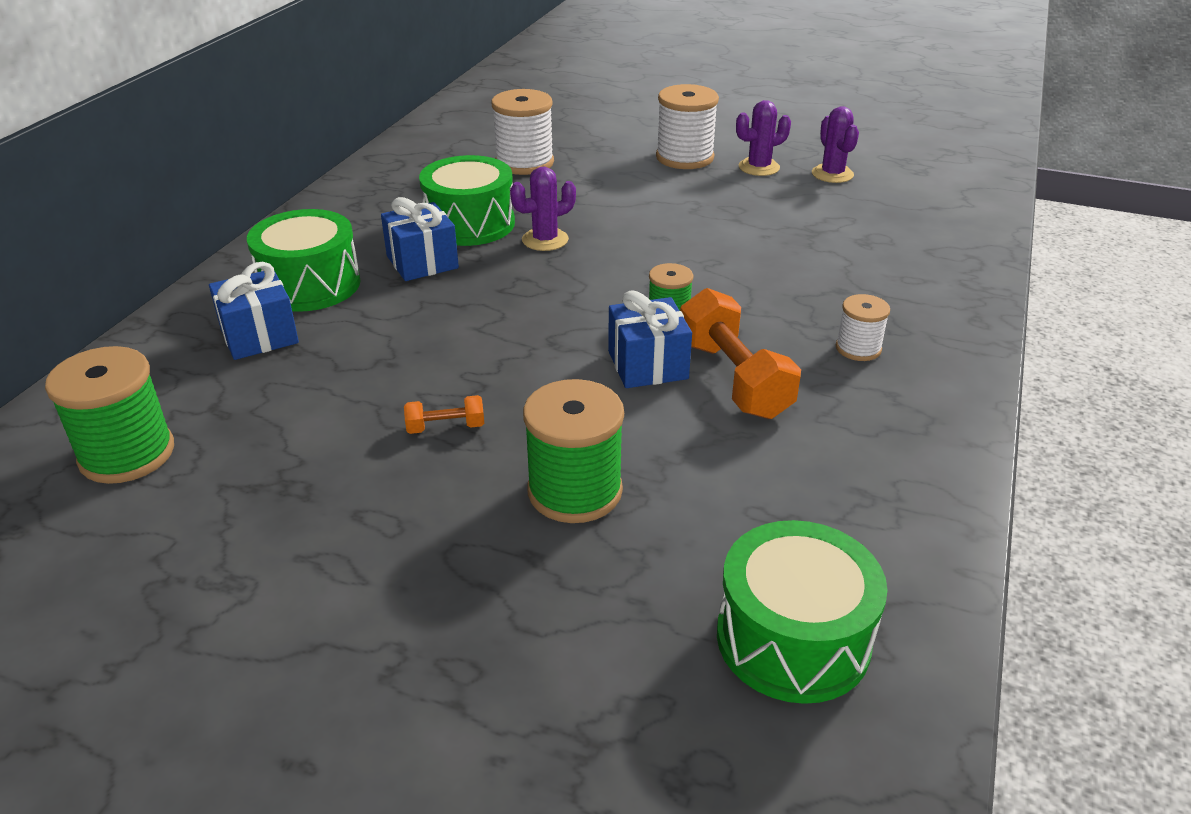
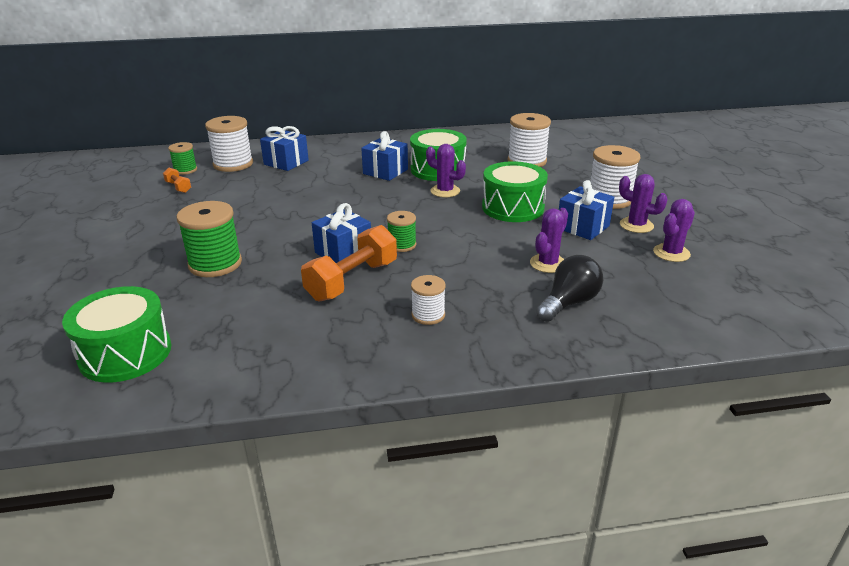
camera: 60 degrees right, 5 degrees down
green spool [45,346,174,484] -> green spool [168,142,197,175], size x0.57
green drum [247,209,361,312] -> green drum moved to [482,161,548,222]
orange dumbbell [404,395,484,434] -> orange dumbbell moved to [163,168,191,193]
none -> white spool [205,116,253,172]
none -> purple cactus [530,208,568,273]
none -> black light bulb [536,255,603,322]
none -> blue gift [559,180,614,240]

